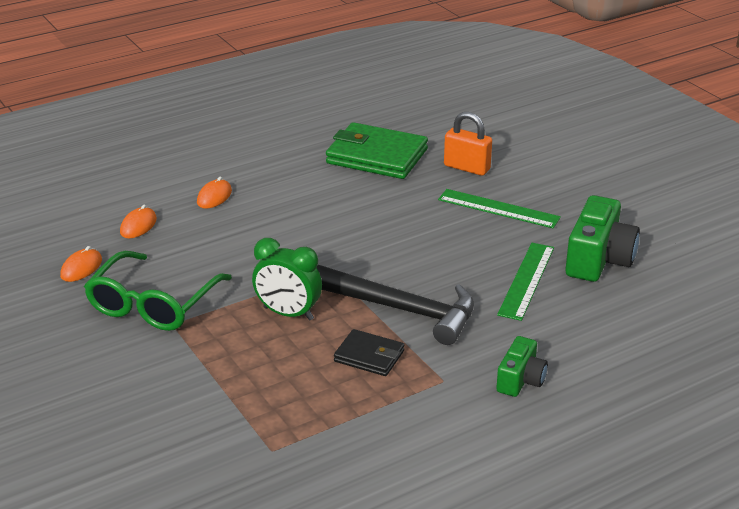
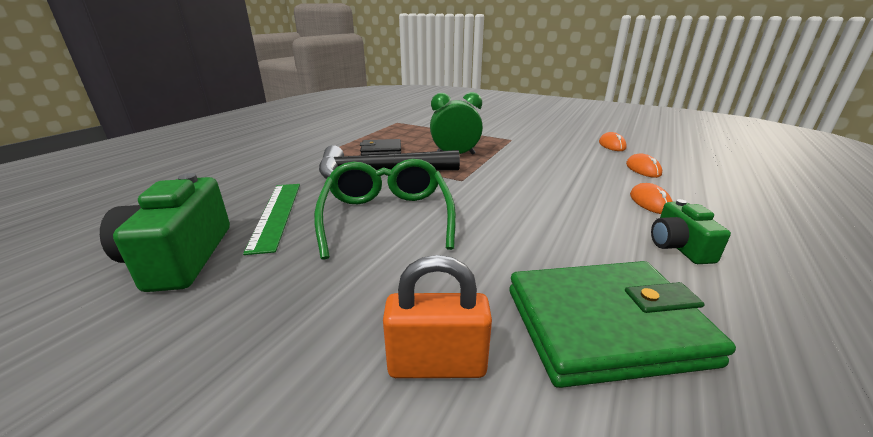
camera: 150 degrees right, 5 degrees down
green glasses [84,251,232,331] -> green glasses moved to [314,159,456,260]
green ruler [438,189,561,228] -> none
green camera [496,336,548,397] -> green camera moved to [651,199,731,264]

